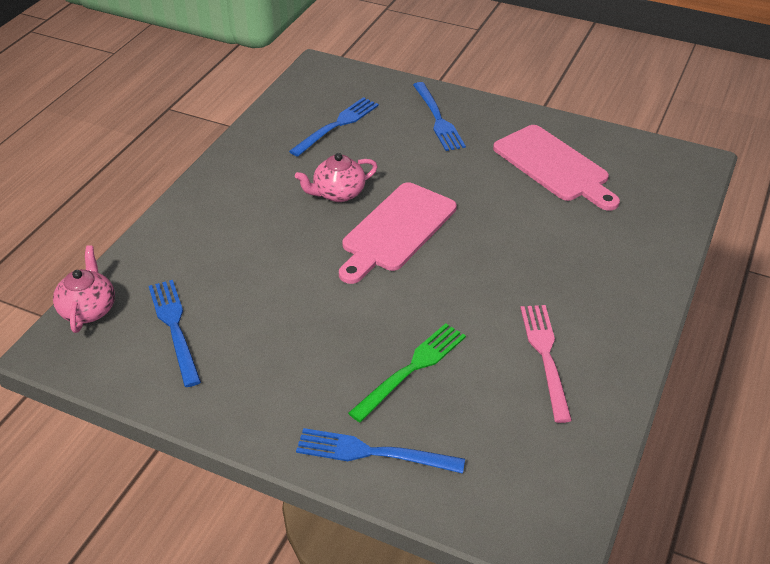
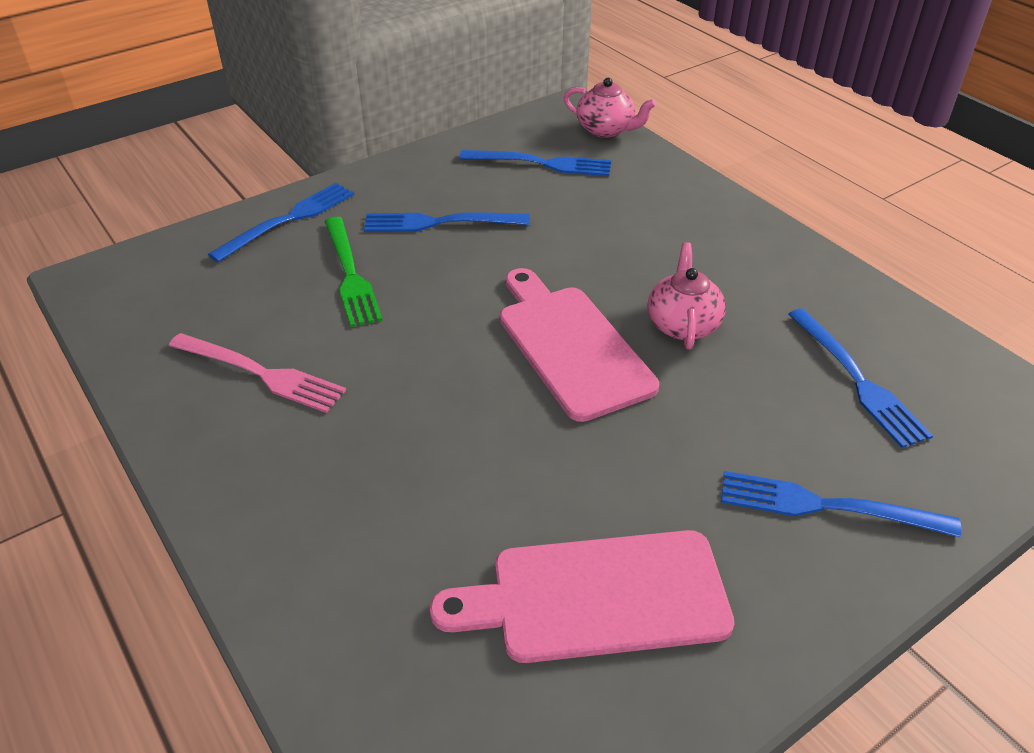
camera: 120 degrees right, 0 degrees up
none -> blue fork [364,212,530,232]

